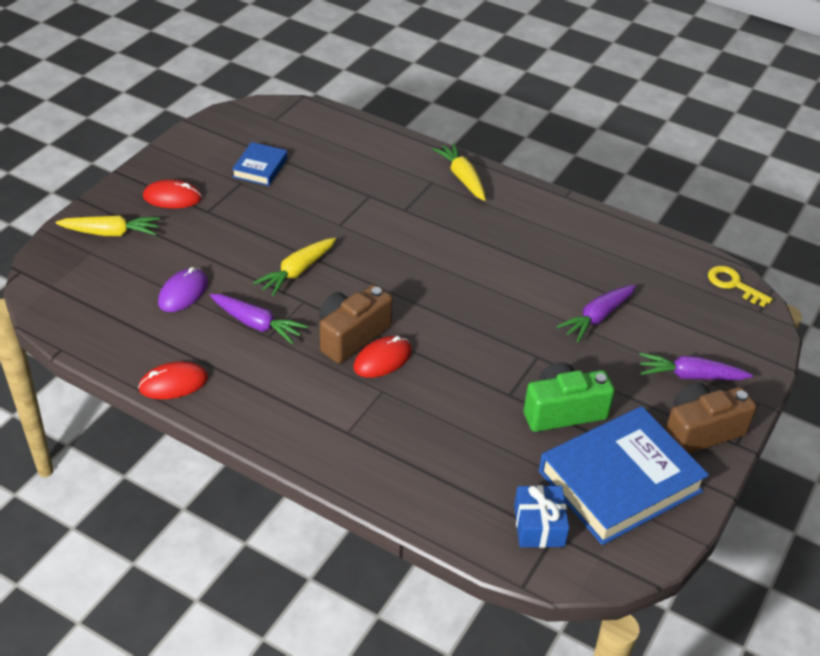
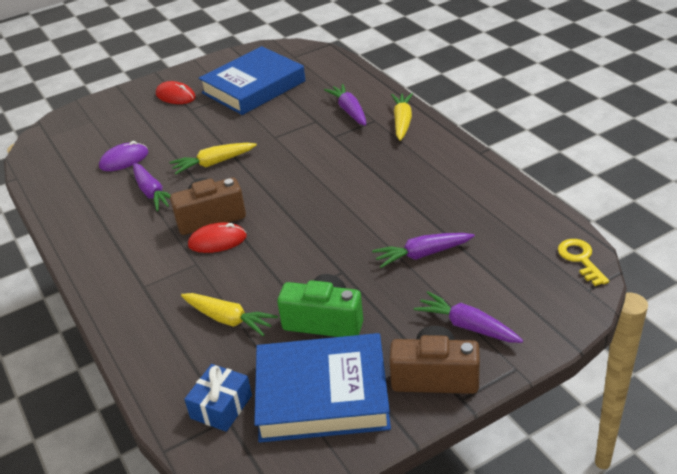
camera: 35 degrees right, 5 degrees down
yellow carrot [56,215,160,236] -> yellow carrot moved to [181,293,278,336]
red mouse [138,361,208,399] -> none
blue book [232,142,288,186] -> blue book [199,46,305,115], size x2.06
none -> purple carrot [324,84,366,126]

